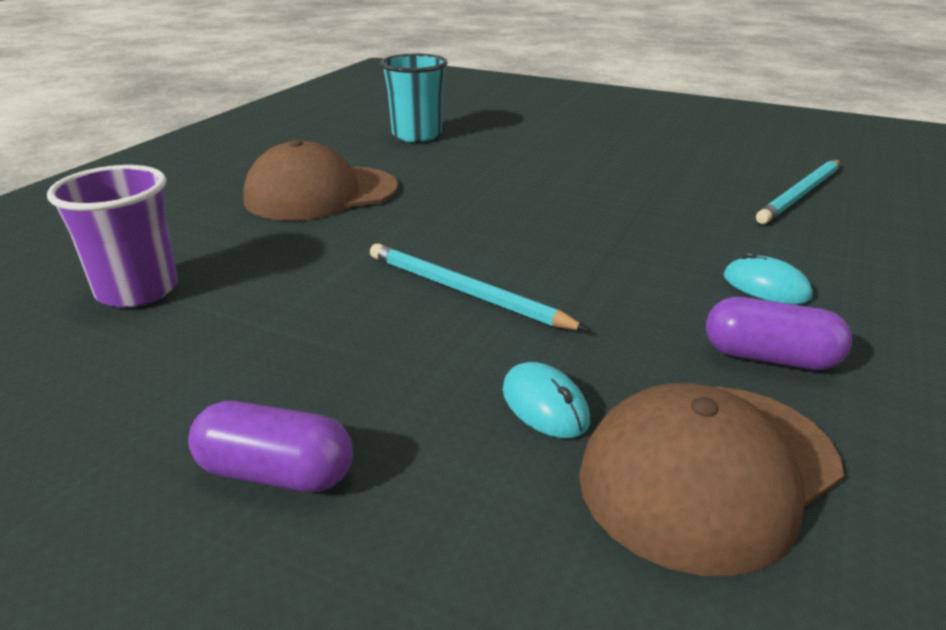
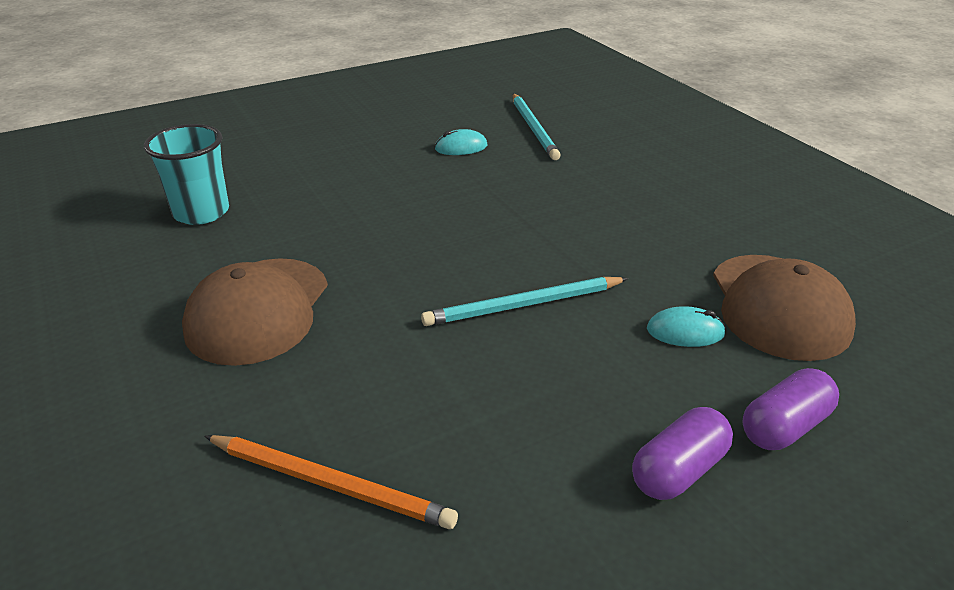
camera: 55 degrees left, 5 degrees up
purple cup [47,165,178,308] -> orange pencil [204,435,458,529]
purple capsule [706,297,852,370] -> purple capsule moved to [742,368,839,450]
turquoise mouse [724,252,813,304] -> turquoise mouse moved to [435,129,487,155]

